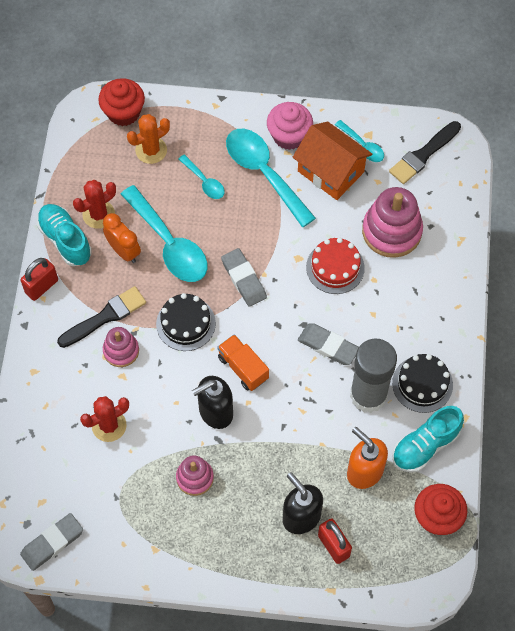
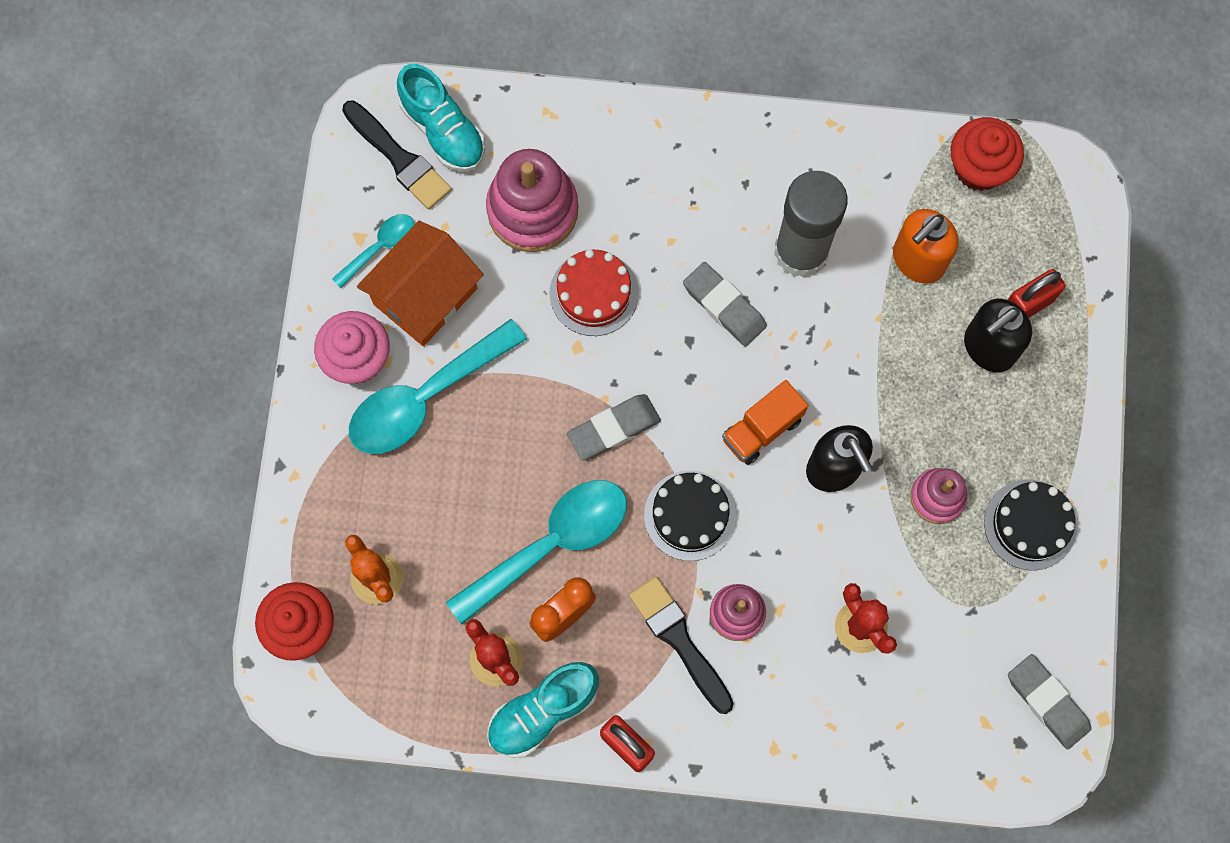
camera: 90 degrees left, 10 degrees up
turquoise spoon [178,154,225,199] -> none
grey eraser [298,323,359,365] -> grey eraser turned 75 degrees counterclockwise [683,262,767,346]
black cake [392,354,453,413] -> black cake moved to [984,480,1077,571]
turquoise shoe [392,406,464,473] -> turquoise shoe moved to [397,64,485,172]

